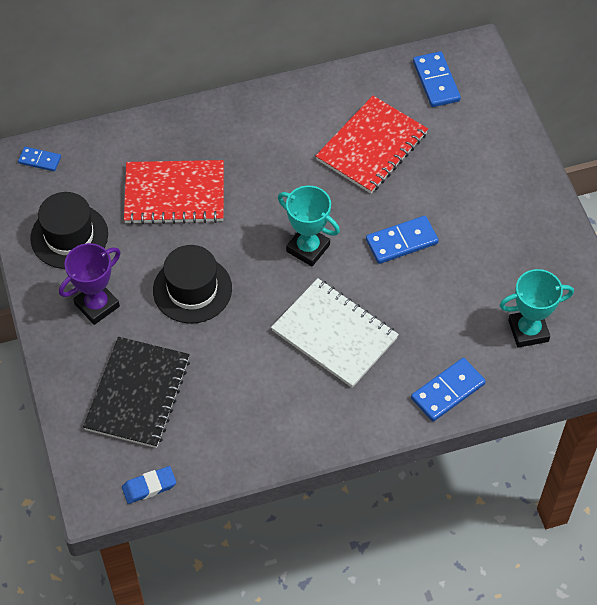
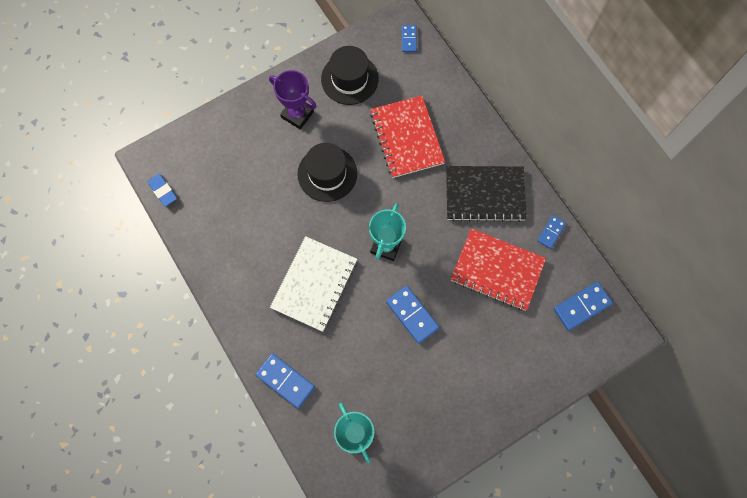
camera: 75 degrees right, 15 degrees up
black notebook [83,337,190,448] -> black notebook moved to [446,166,527,222]
none -> blue domino [537,215,566,249]

